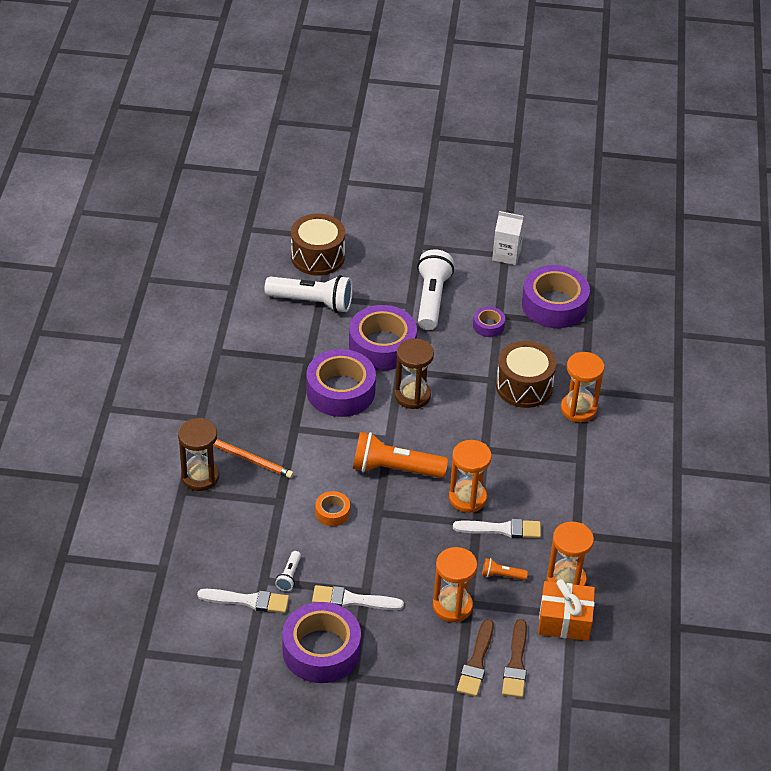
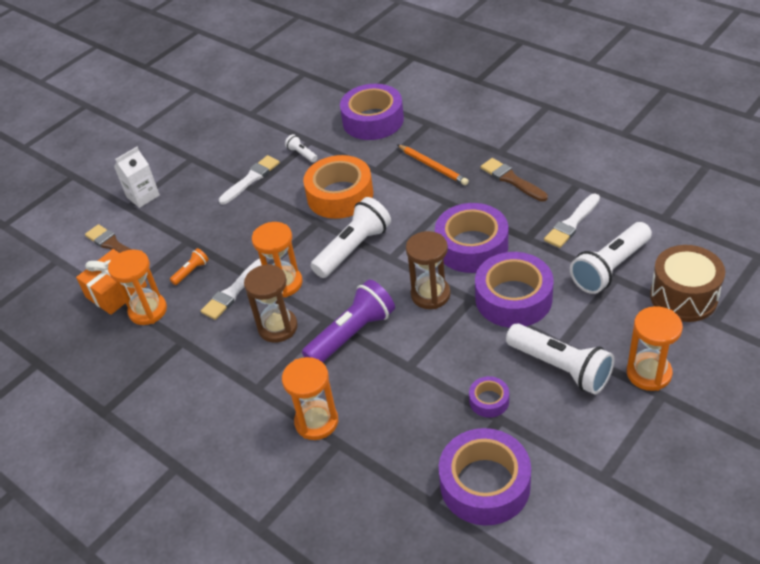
camera: 130 degrees right, 0 degrees up
brown hourglass [178,418,219,491] -> brown hourglass moved to [244,264,298,343]
white brush [197,589,289,613] -> white brush moved to [544,194,600,248]
orange pencil [213,439,294,478] -> orange pencil turned 105 degrees counterclockwise [397,145,469,185]
purple tape [282,602,361,683] -> purple tape moved to [340,84,404,140]
orange tape [315,491,350,526] -> orange tape [303,155,373,219], size x2.11
orange flashlight [353,432,448,478] -> white flashlight [311,197,391,278]
orange hourglass [433,547,477,623] -> orange hourglass moved to [627,306,683,391]
brown brush [457,619,494,697] -> brown brush moved to [481,158,548,202]
white carton [492,211,525,265] -> white carton moved to [114,147,160,208]
brown drum [496,341,557,408] -> none
none -> purple flashlight [302,279,395,362]

